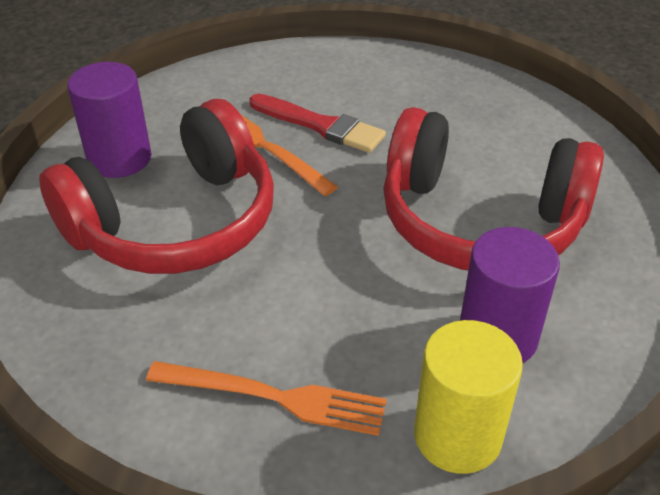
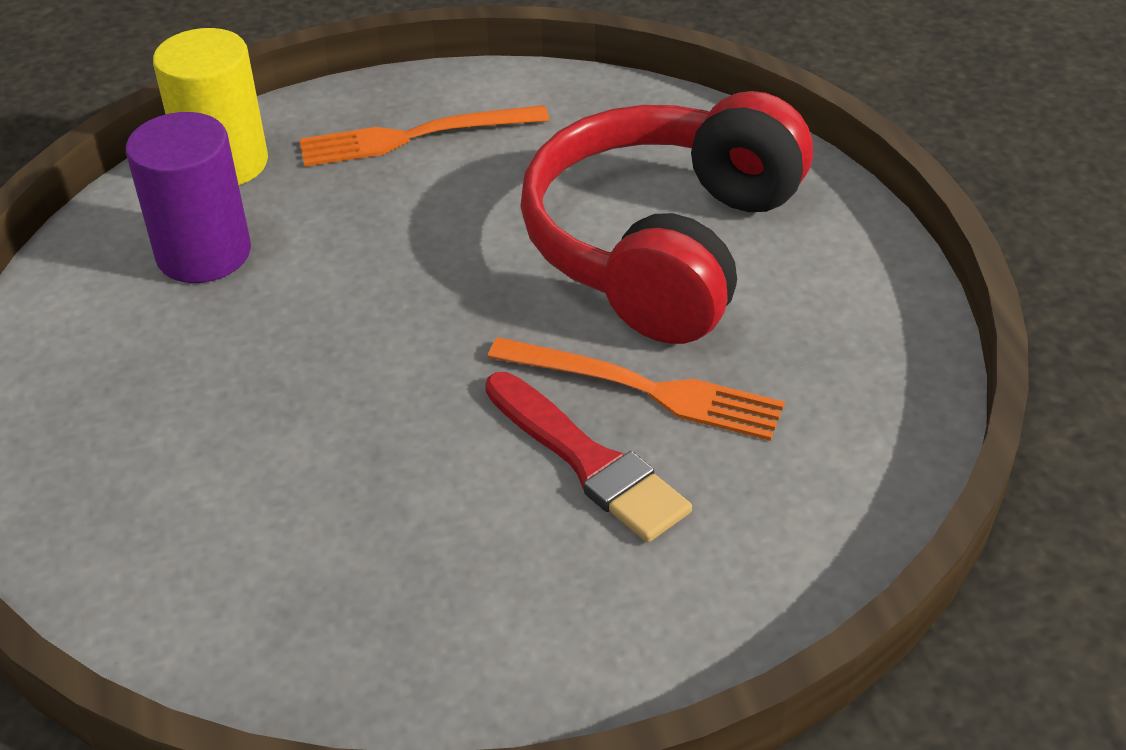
camera: 155 degrees right, 0 degrees up
purple cylinder [67,62,151,178] -> none
red brush [249,94,386,153] -> red brush turned 135 degrees counterclockwise [485,372,692,542]
red headphones [383,107,604,271] -> none

